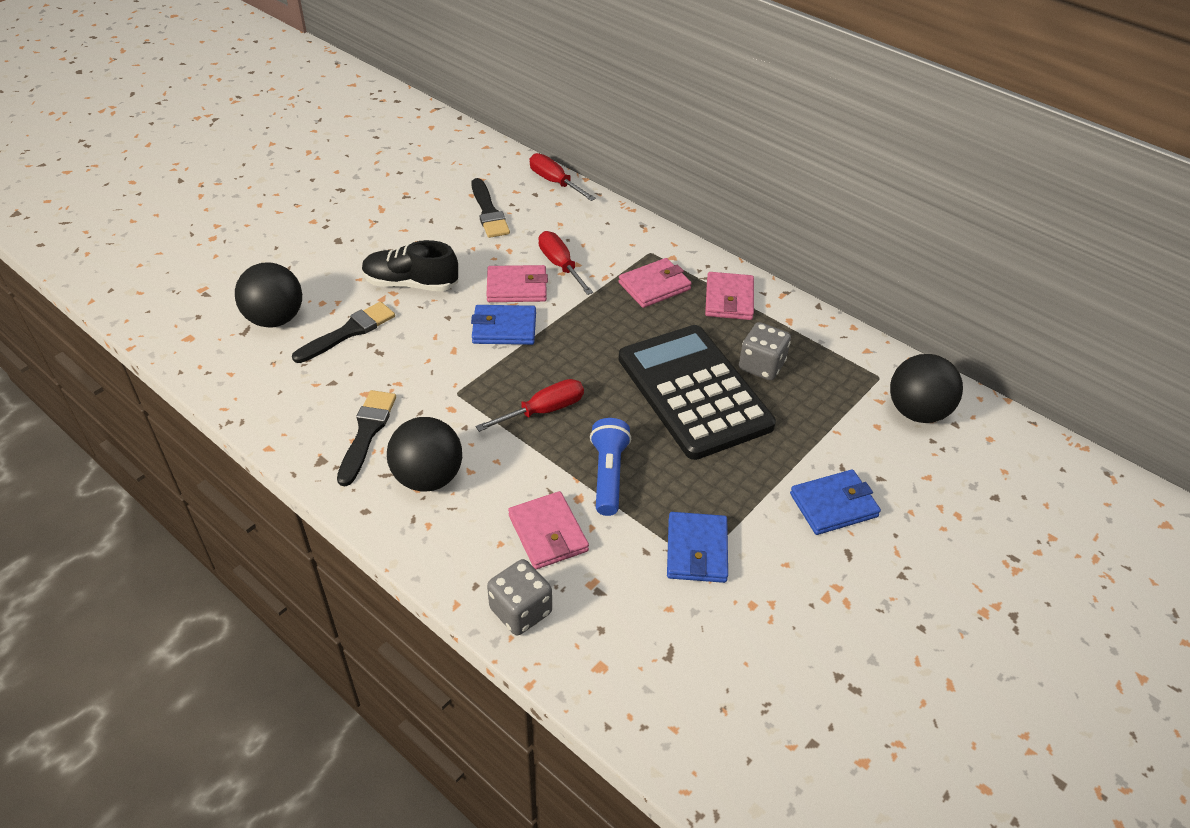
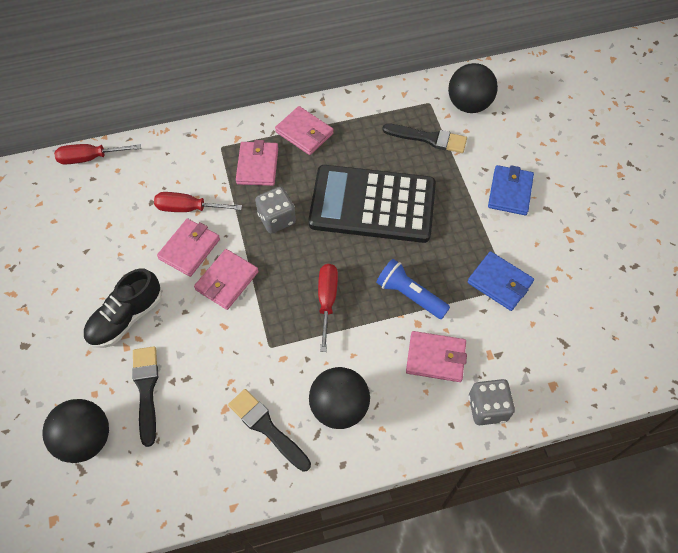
camera: 55 degrees left, 15 degrees up
black brush [471,178,510,238] -> black brush moved to [382,124,467,153]
blue wallet [471,305,536,345] -> pink wallet [194,249,259,310]
grey dice [739,322,791,381] -> grey dice moved to [255,187,296,233]

